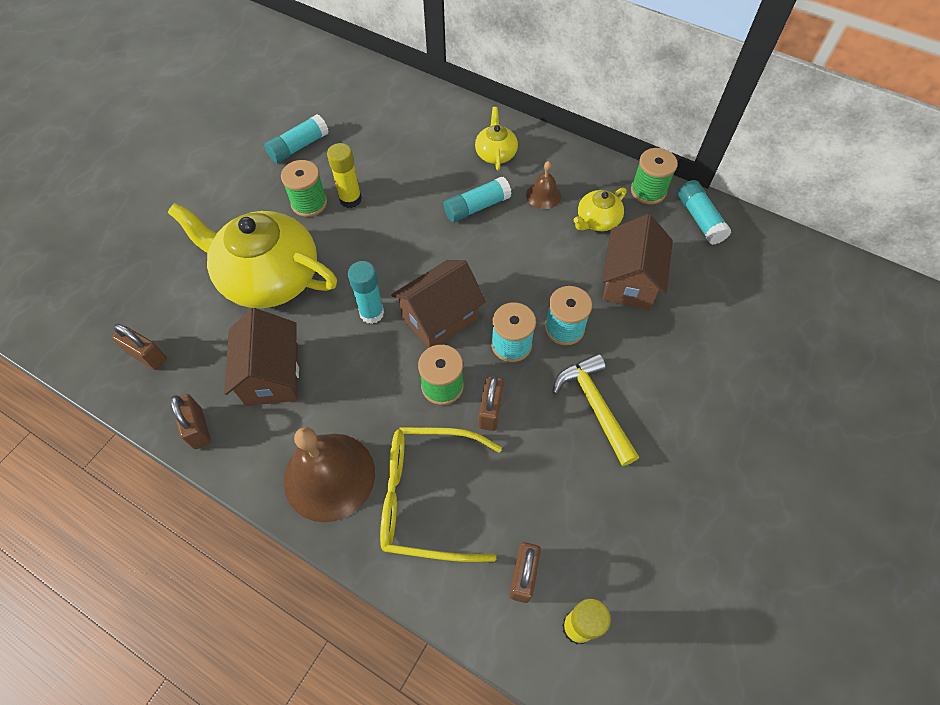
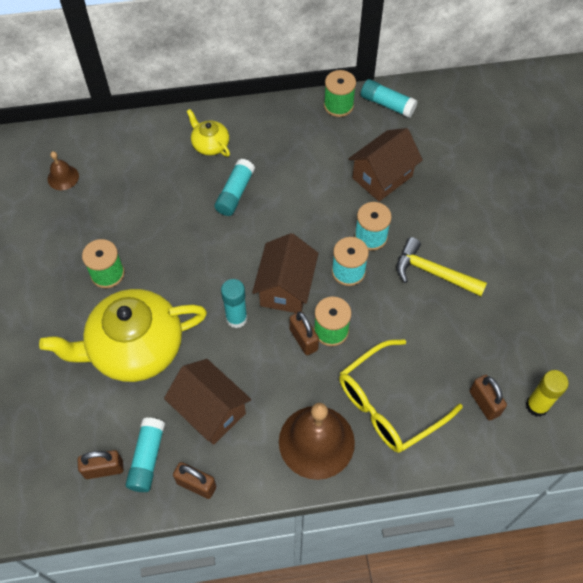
camera: 40 degrees left, 0 degrees up
turquoise glue stick [264,114,329,163] -> turquoise glue stick moved to [125,417,165,492]
yellow glue stick [327,143,362,208] -> none
brown padlock [478,376,504,431] -> brown padlock moved to [289,311,319,355]
brown bell [526,161,561,209] -> brown bell moved to [48,151,79,190]
yellow teapot [574,188,627,231] -> none
brown house [602,214,673,310] -> brown house turned 75 degrees clockwise [348,128,423,202]

